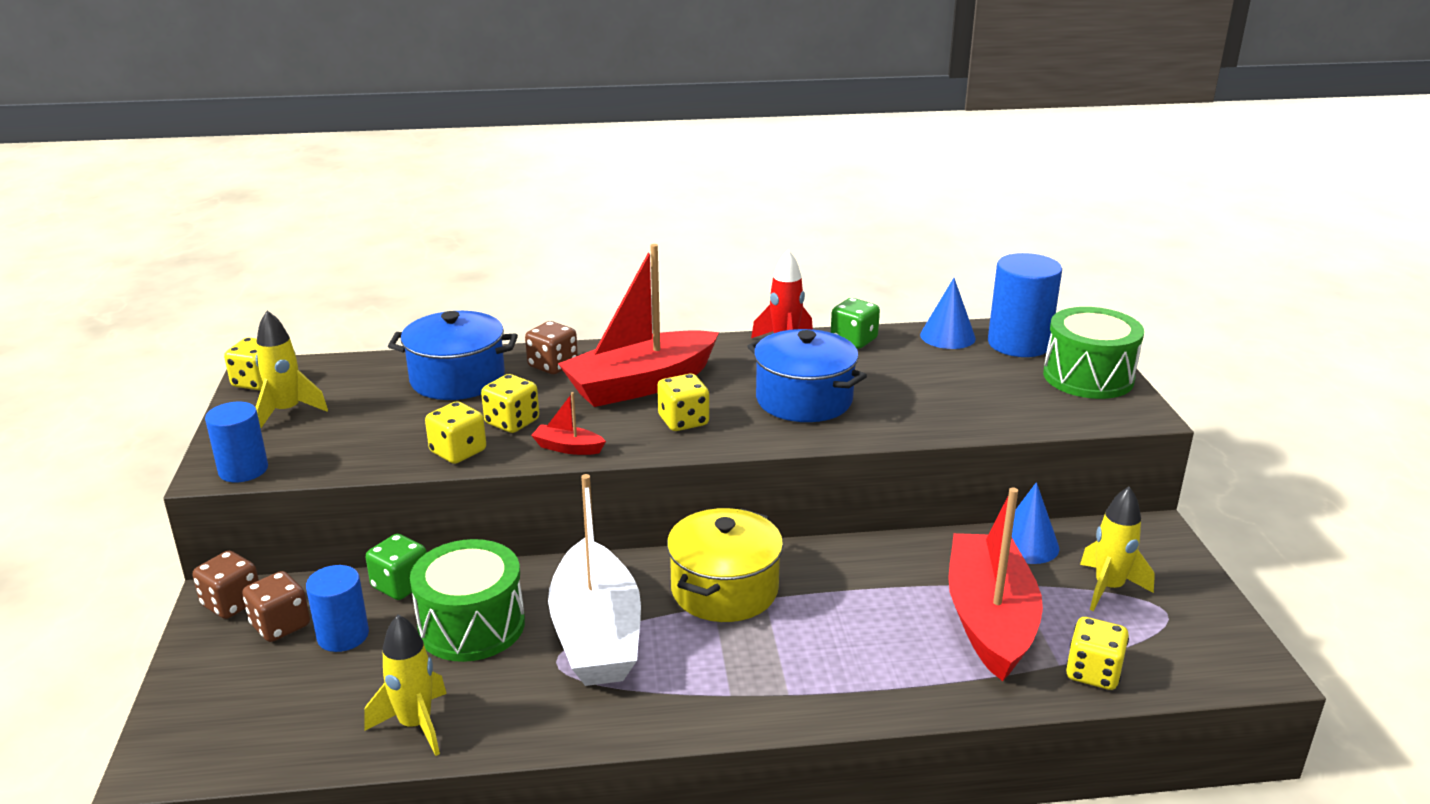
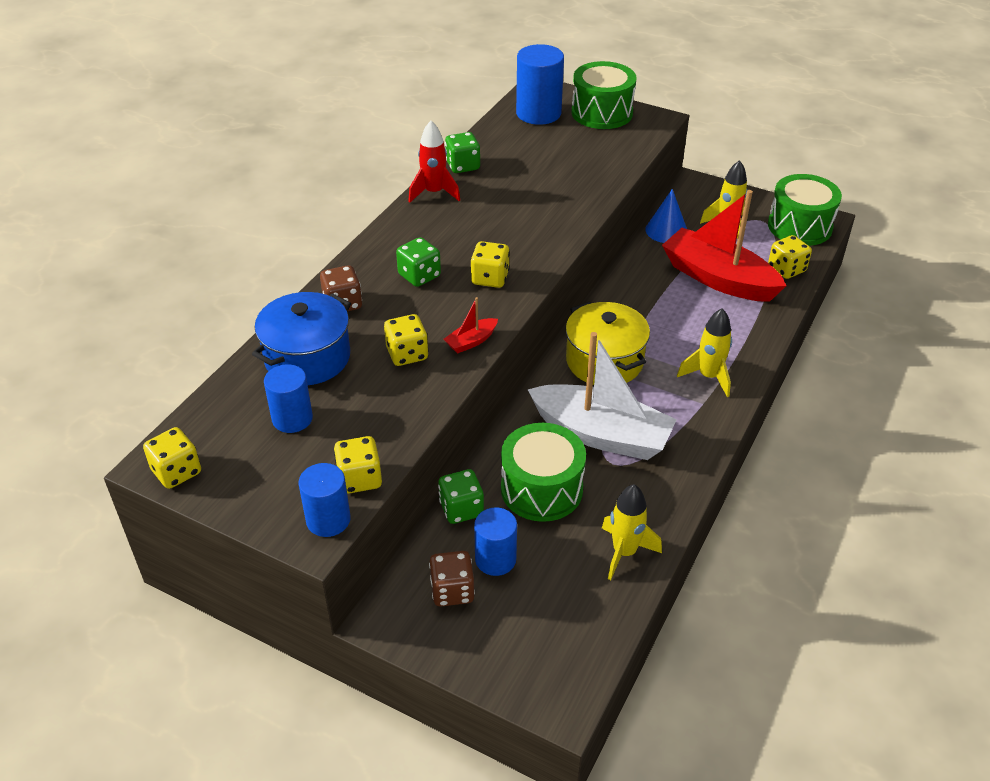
camera: 55 degrees left, 15 degrees up
brown dice [192,551,259,619] -> none
yellow rocket [256,310,328,428] -> yellow rocket moved to [677,308,732,397]
yellow dice [425,401,486,464] -> yellow dice moved to [334,436,382,494]
red boat [558,244,719,407] -> green dice [396,237,441,287]
blue pot [747,329,867,422] -> none
blue cone [920,278,976,349] -> none
none -> blue cylinder [264,364,313,433]
none -> green drum [768,174,842,246]

